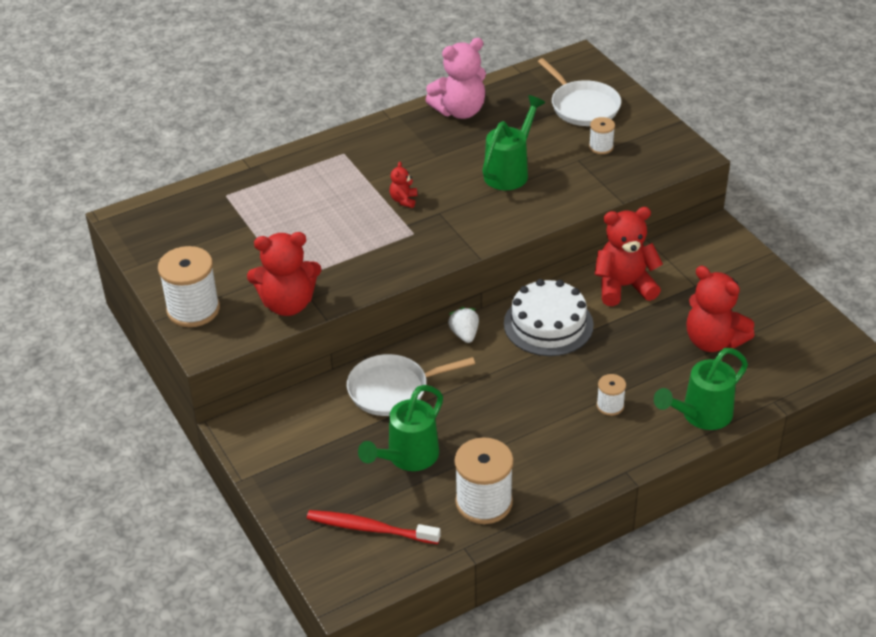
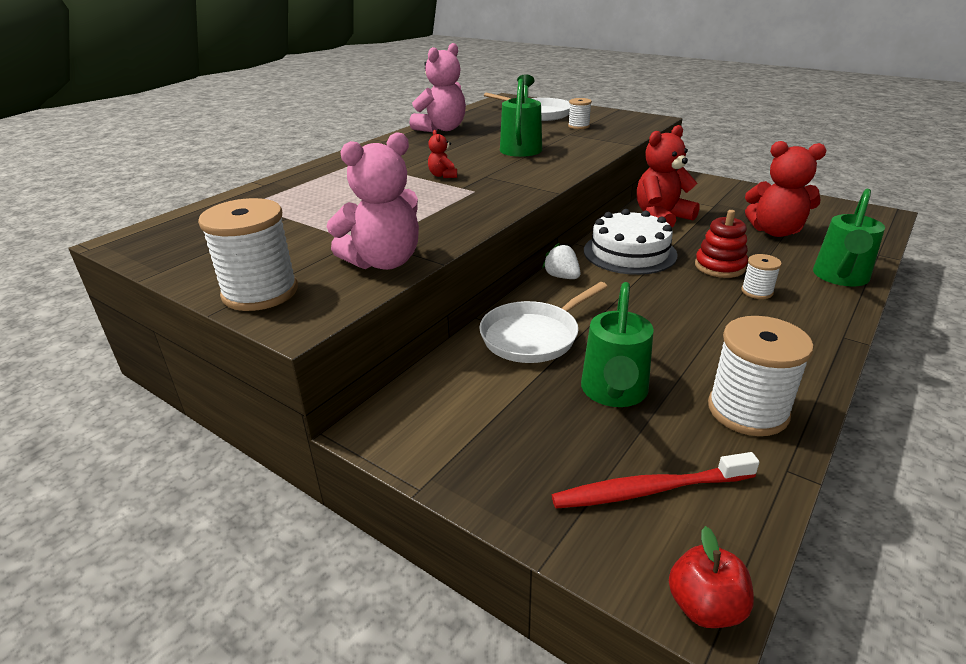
camera: 25 degrees left, 10 degrees down
red teddy bear [247,232,322,316] -> pink teddy bear [326,132,419,270]
none -> red apple [669,526,754,628]
none -> red stacking toy [695,210,748,278]

